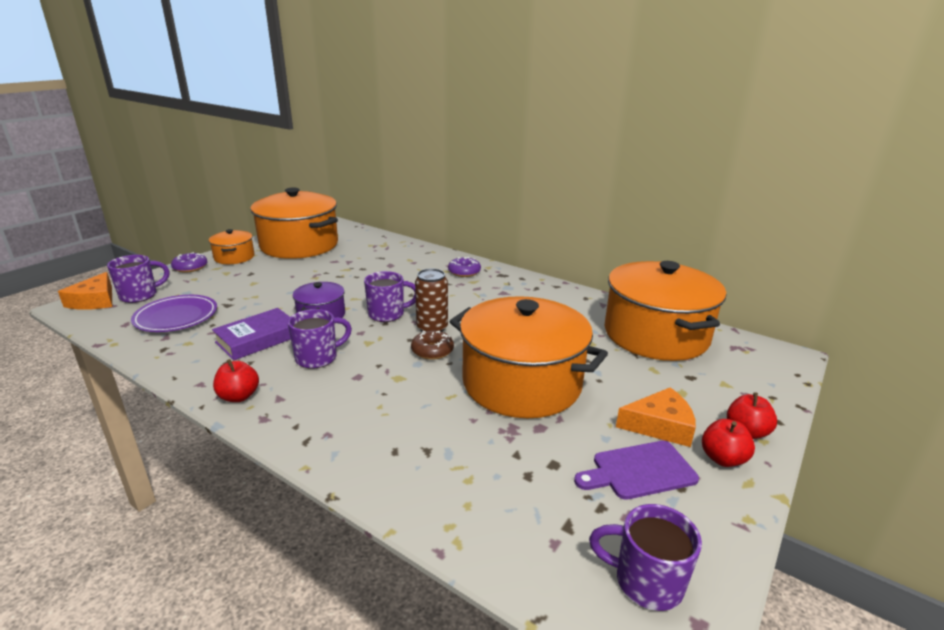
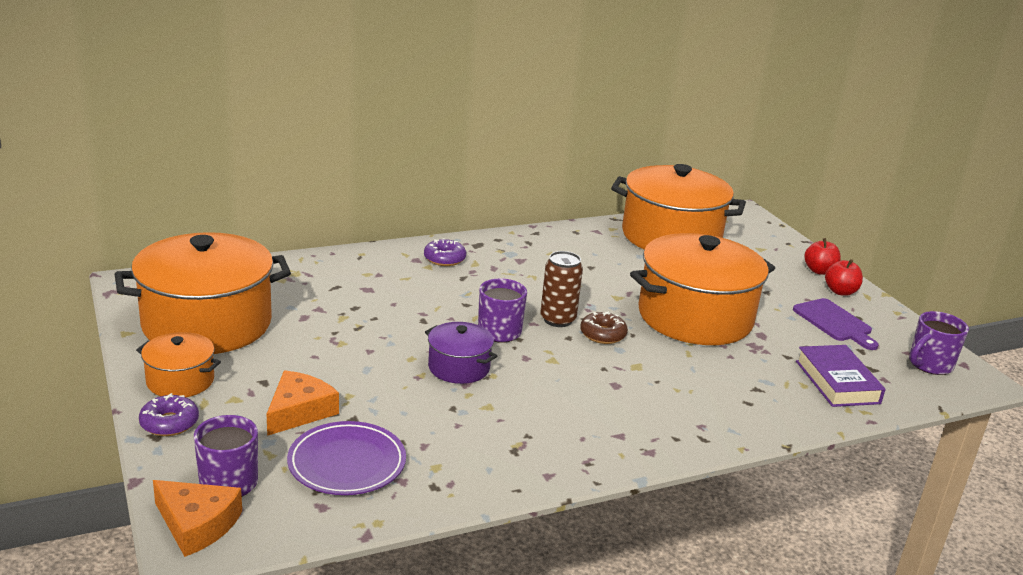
camera: 60 degrees left, 0 degrees up
purple book [212,308,291,360] -> purple book moved to [796,345,886,407]
red apple [213,359,259,402] -> none
purple mug [288,309,352,369] -> none
purple cutting board [574,441,699,500] -> purple cutting board turned 45 degrees counterclockwise [793,298,879,350]
orange cheese [616,387,696,447] -> orange cheese moved to [267,370,339,436]

